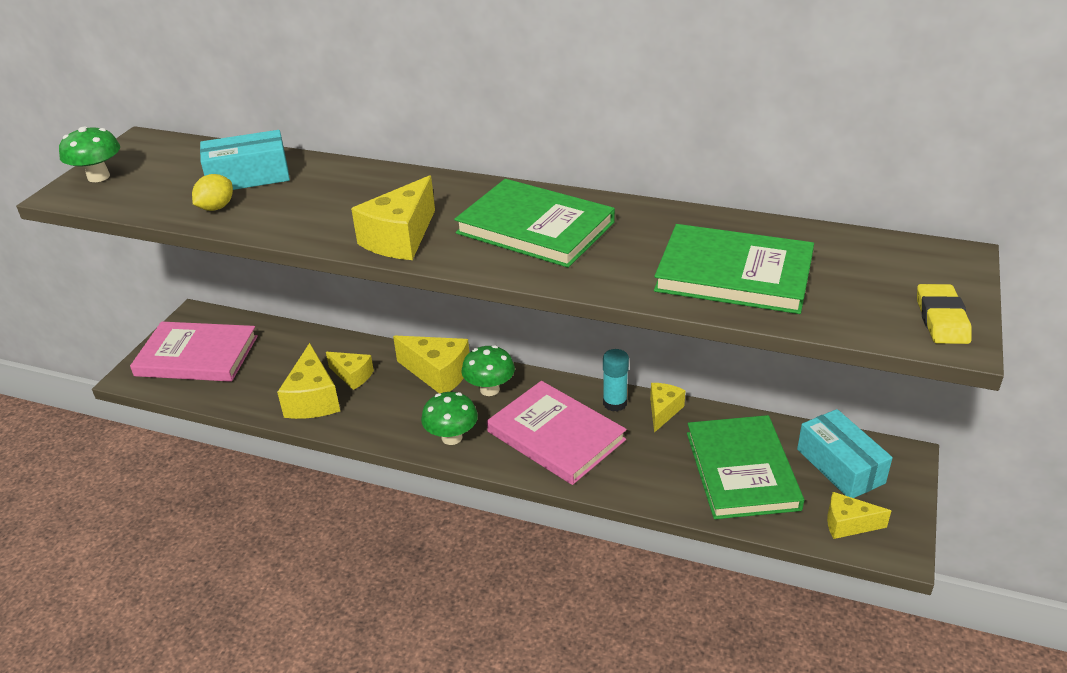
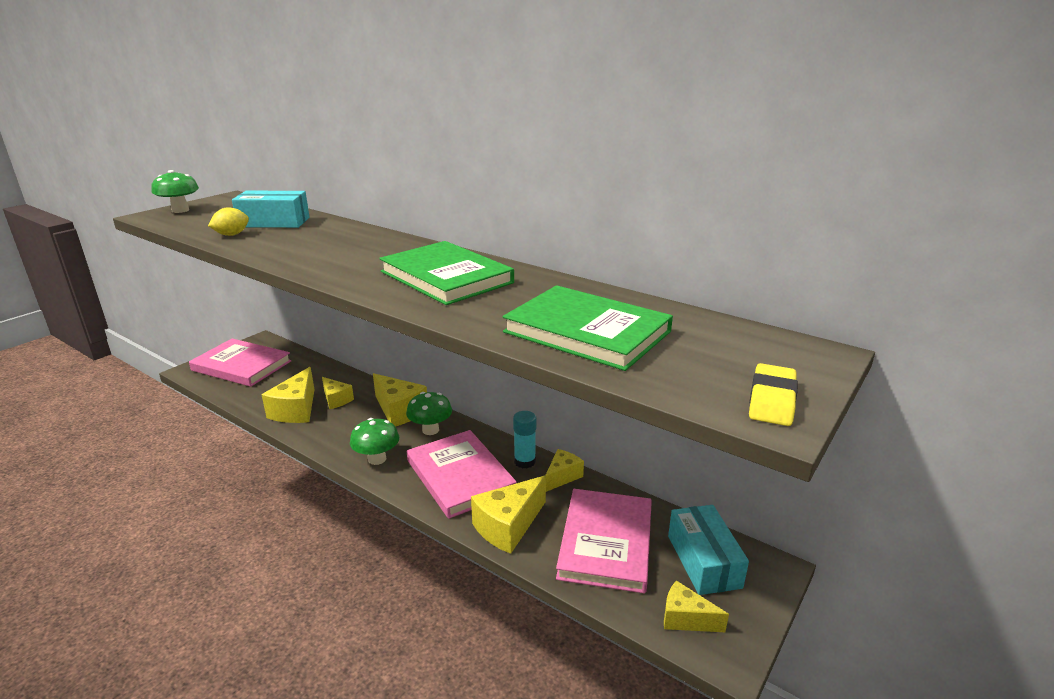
camera: 15 degrees right, 10 degrees down
yellow cheese [351,175,435,260] -> yellow cheese moved to [471,476,546,554]
green book [687,415,804,519] -> pink book [556,489,652,594]

